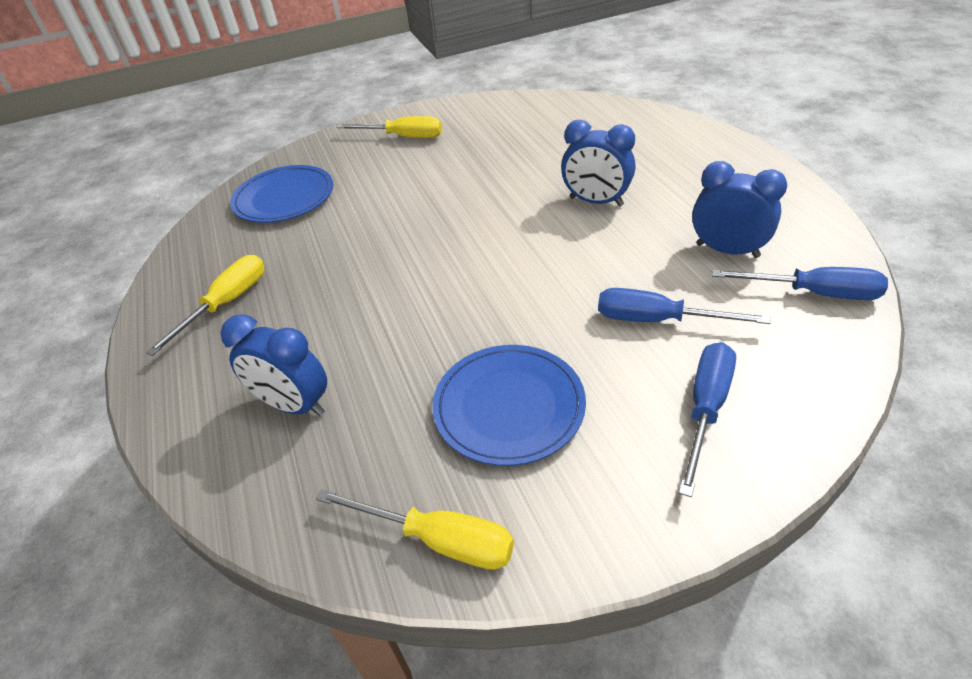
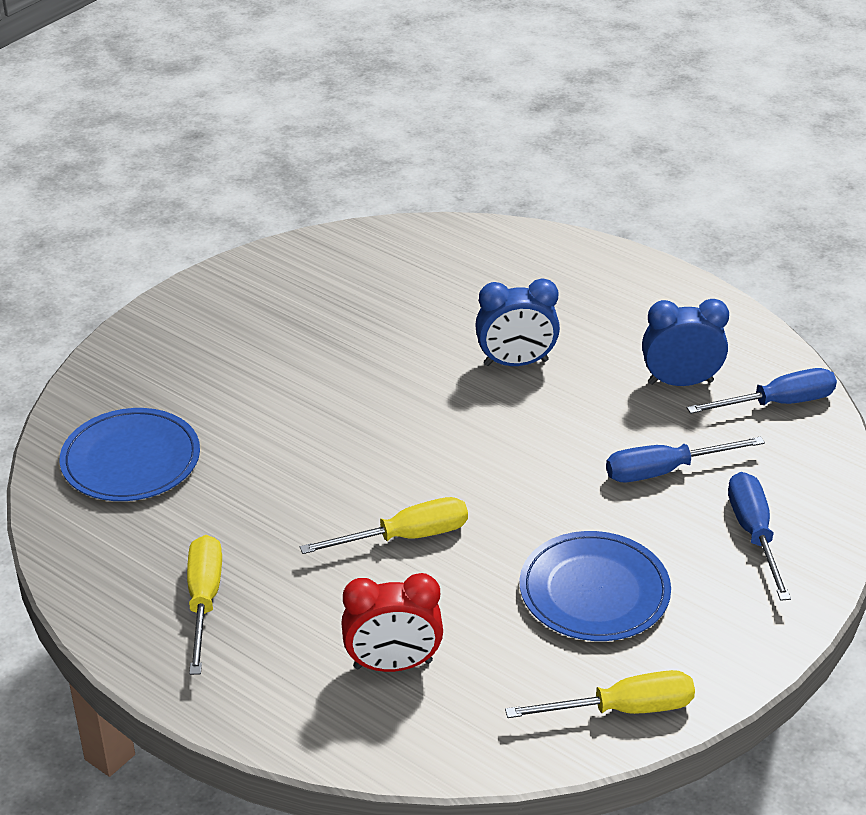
camera: 35 degrees left, 5 degrees down
blue clock [221,314,327,416] -> red clock [341,573,443,672]
yellow screwdriver [336,116,442,138] -> yellow screwdriver moved to [300,497,468,554]

